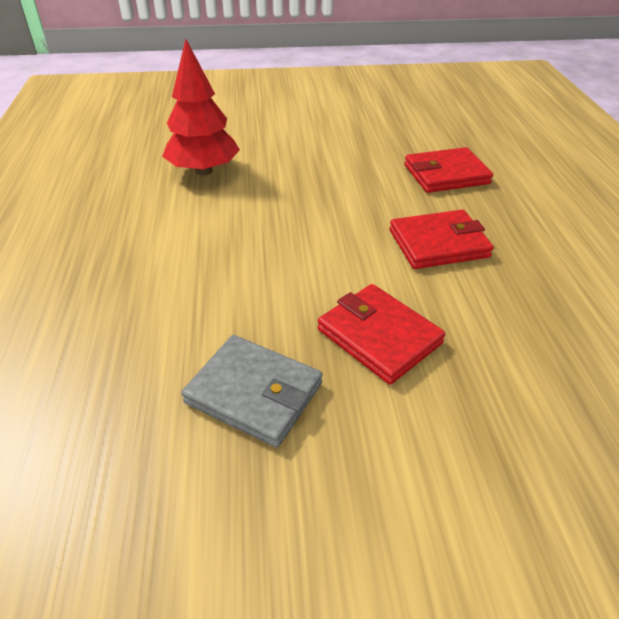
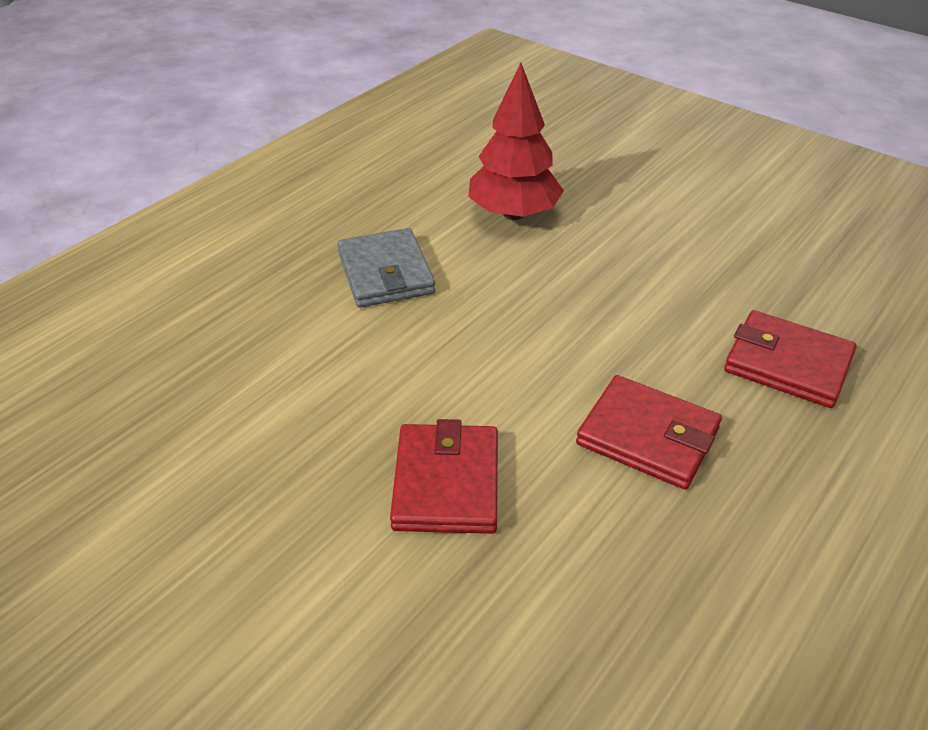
camera: 45 degrees right, 0 degrees up
grey wallet [181,335,322,448] -> grey wallet moved to [337,228,435,308]

